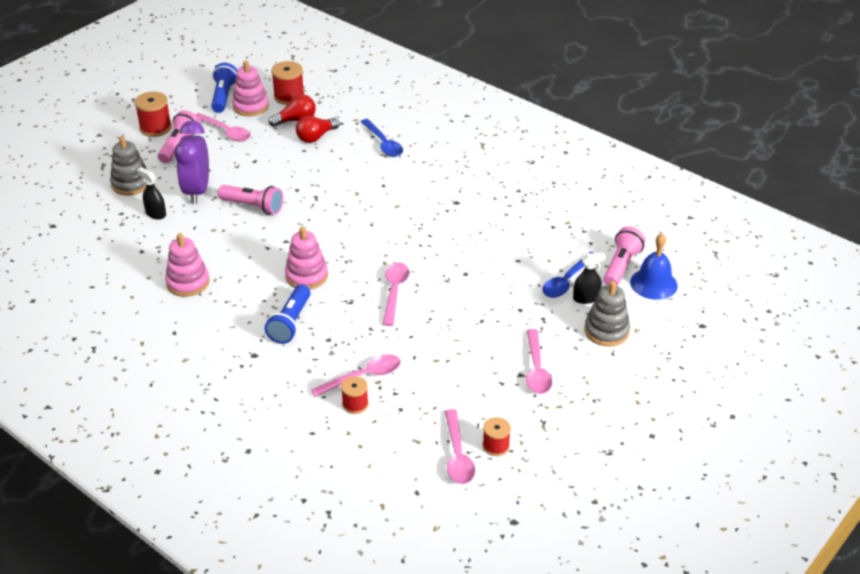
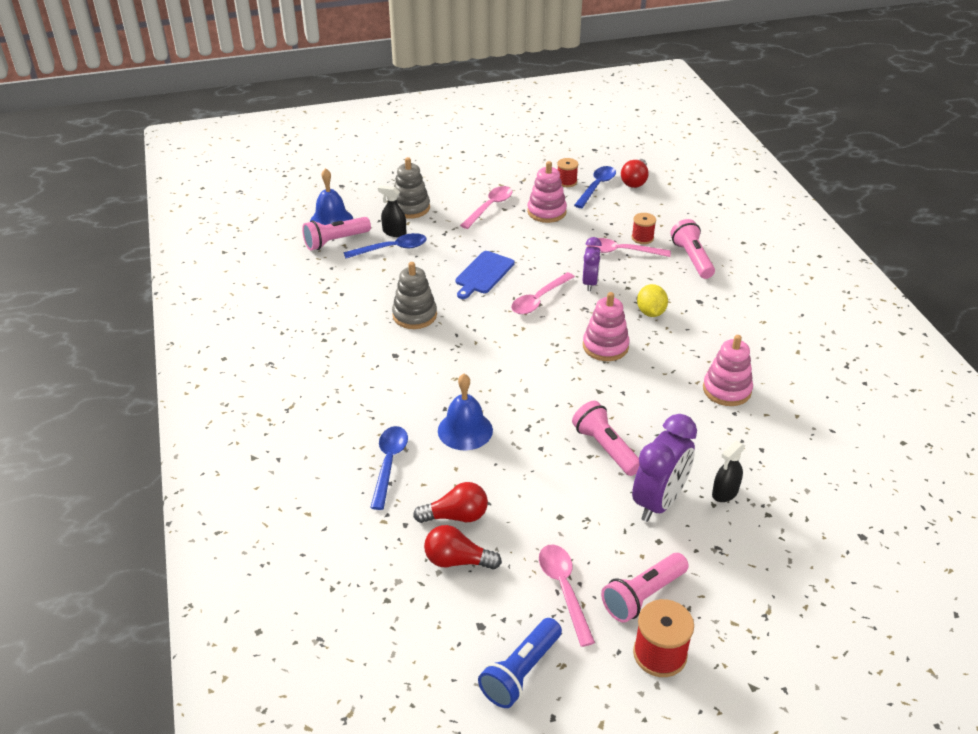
camera: 145 degrees left, 0 degrees up
grey stacking toy [110,136,147,195] -> grey stacking toy moved to [392,262,437,329]
black spray bottle [137,167,166,220] -> black spray bottle turned 60 degrees clockwise [712,440,745,502]
pink stacking toy [232,61,269,116] -> pink stacking toy moved to [527,161,567,223]
blue flashlight [265,285,310,344] -> yellow lemon [637,284,668,317]
red spool [271,61,305,105] -> none
pink spoon [445,409,475,484] -> blue spoon [574,166,616,208]
none -> blue bell [438,374,493,450]
none -> blue cutting board [455,251,515,299]
none -> purple clock [583,237,602,291]
none -> red light bulb [621,159,649,188]
none -> pink flashlight [670,219,715,279]

